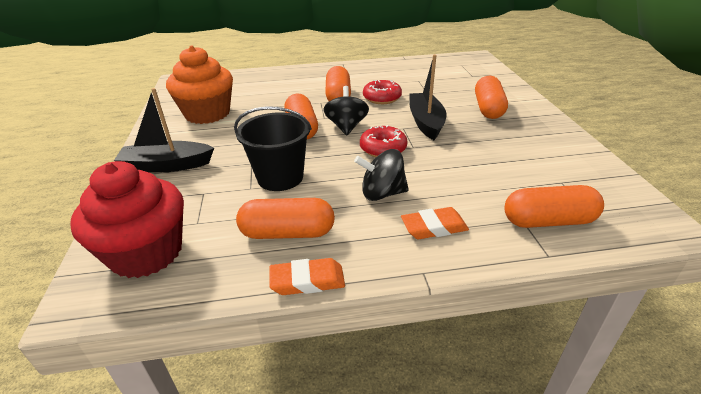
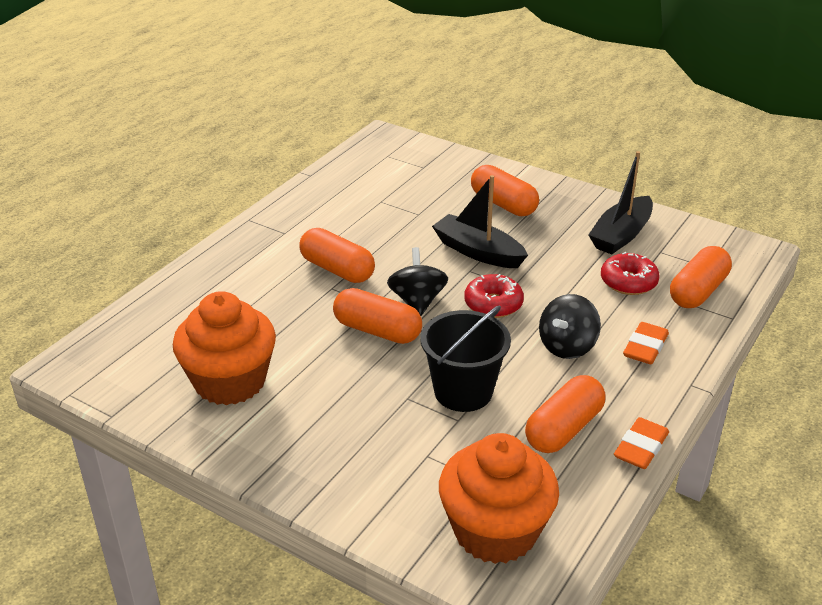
camera: 50 degrees left, 0 degrees up
red cupcake [70,161,184,278] -> orange cupcake [439,433,559,564]
black boat [114,88,214,172] -> black boat moved to [588,151,653,254]
black spinning top [323,86,369,135] -> black spinning top turned 45 degrees clockwise [387,247,448,316]
red donut [363,80,402,104] -> red donut moved to [601,252,660,295]

